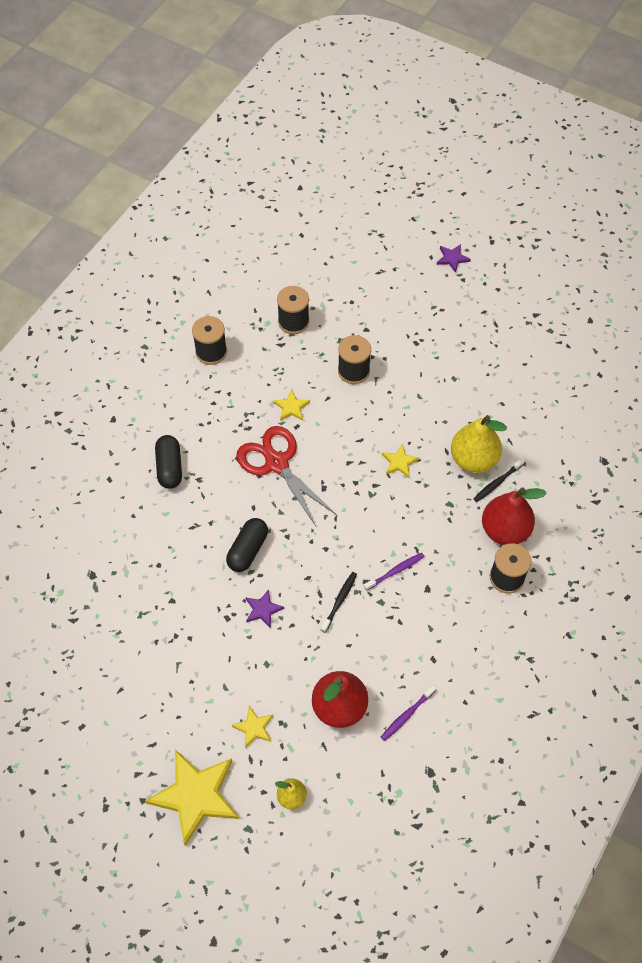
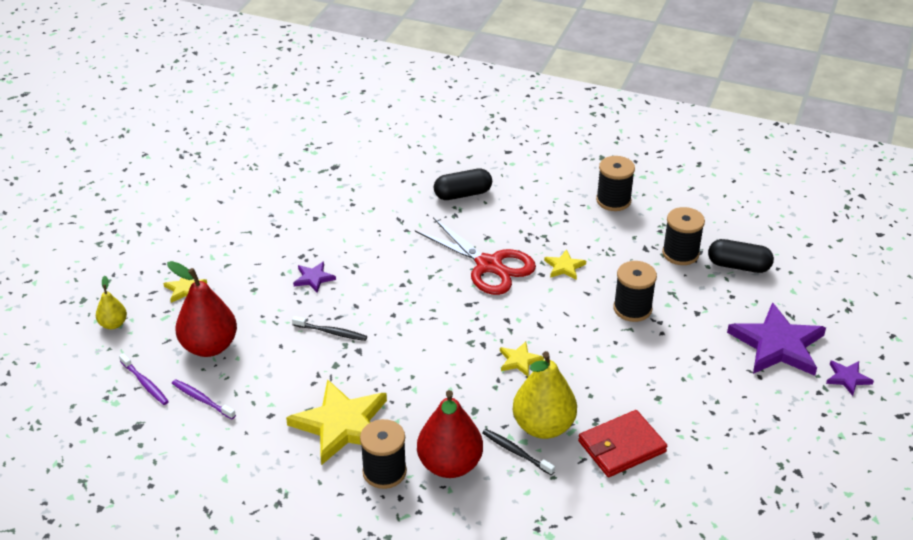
camera: 80 degrees right, 20 degrees down
yellow star [145,750,239,846] -> yellow star moved to [286,379,387,465]
black capsule [226,518,268,572] -> black capsule moved to [708,239,774,273]
red scissors [236,426,336,526] -> red scissors turned 90 degrees clockwise [415,217,536,295]
purple toothbrush [364,553,424,591] -> purple toothbrush moved to [119,353,169,405]
none -> red wallet [578,410,667,477]
none -> purple star [727,302,826,376]

